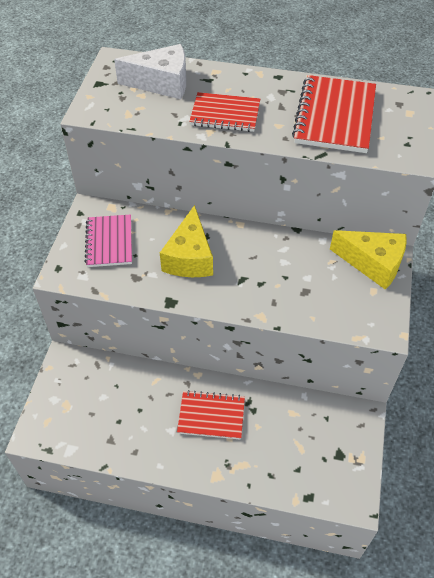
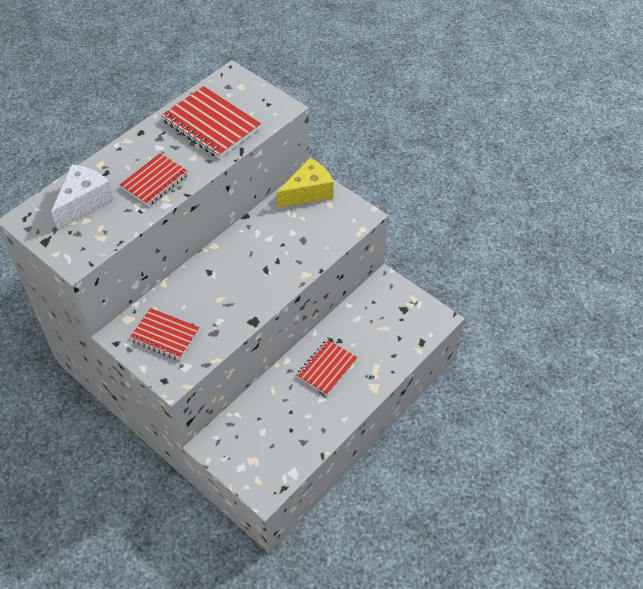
camera: 60 degrees left, 0 degrees up
pink notebook [84,214,132,267] -> red notebook [130,308,200,360]
yellow cheese [160,205,213,277] -> none

